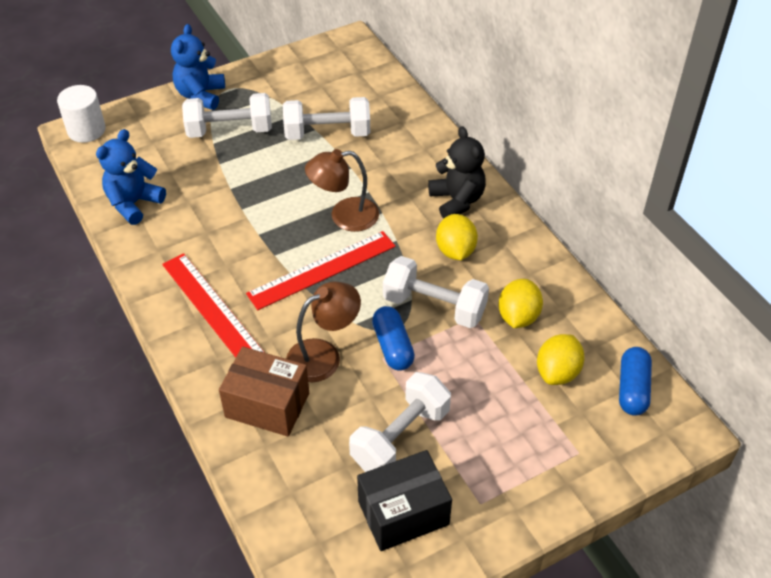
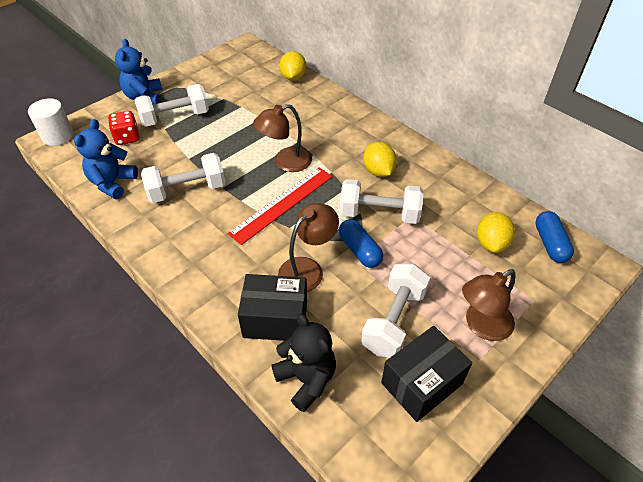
camera: 15 degrees left, 0 degrees up
red ruler [162,253,265,358] -> none
brown box [219,347,309,437] -> black box [238,274,307,341]
white dumbbell [283,97,370,140] -> white dumbbell moved to [141,153,225,203]
black teddy bear [428,126,486,219] -> black teddy bear moved to [271,313,336,412]
yellow lemon [499,279,543,328] -> yellow lemon moved to [279,51,306,81]
none -> red dice [108,111,139,145]
none -> brown lamp [462,269,516,341]

